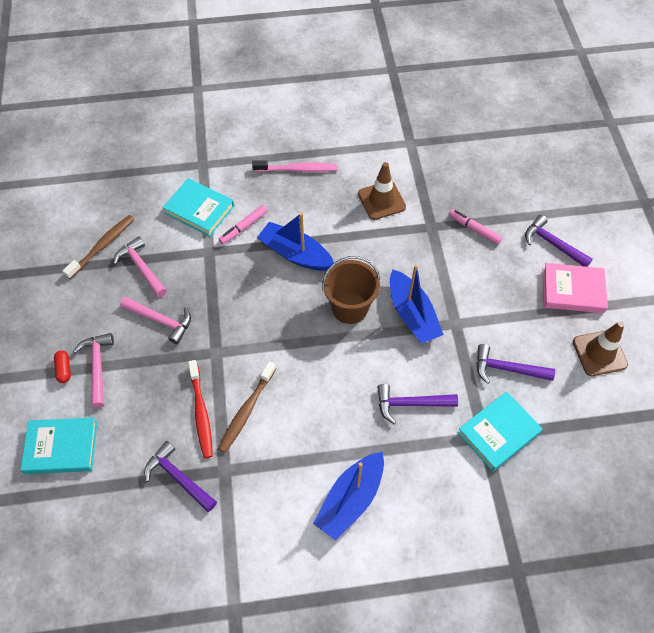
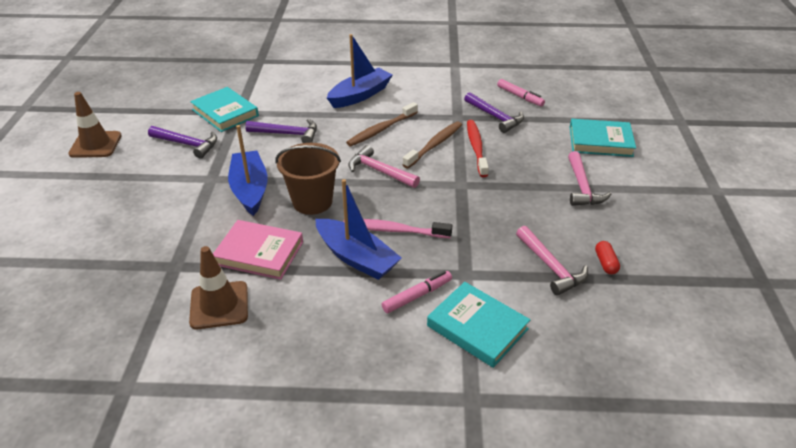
camera: 170 degrees left, 20 degrees down
red capsule [54,350,71,383] -> red capsule moved to [595,241,620,274]
brown toothbrush [63,215,134,279] -> brown toothbrush moved to [346,102,418,146]
pink hammer [120,297,191,344] -> pink hammer moved to [348,145,420,188]
pink toothbrush [252,160,338,172] -> pink toothbrush moved to [343,219,452,238]
pink marker [449,209,503,244] -> pink marker moved to [497,79,545,107]
turquoise book [457,391,543,472] -> turquoise book turned 75 degrees clockwise [190,87,259,132]
purple hammer [525,215,593,267] -> none
pink book [543,263,608,313] -> pink book moved to [213,220,303,280]

